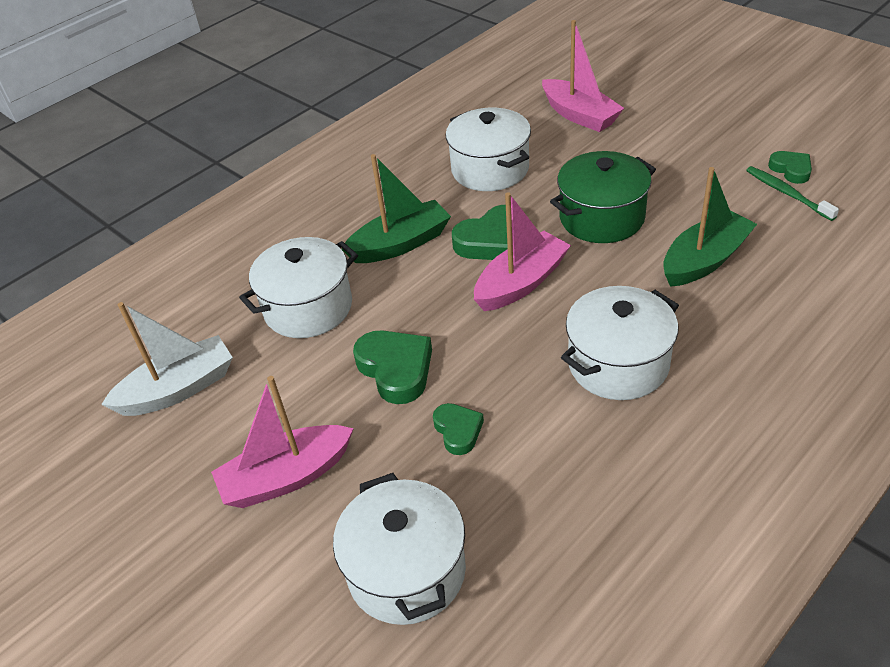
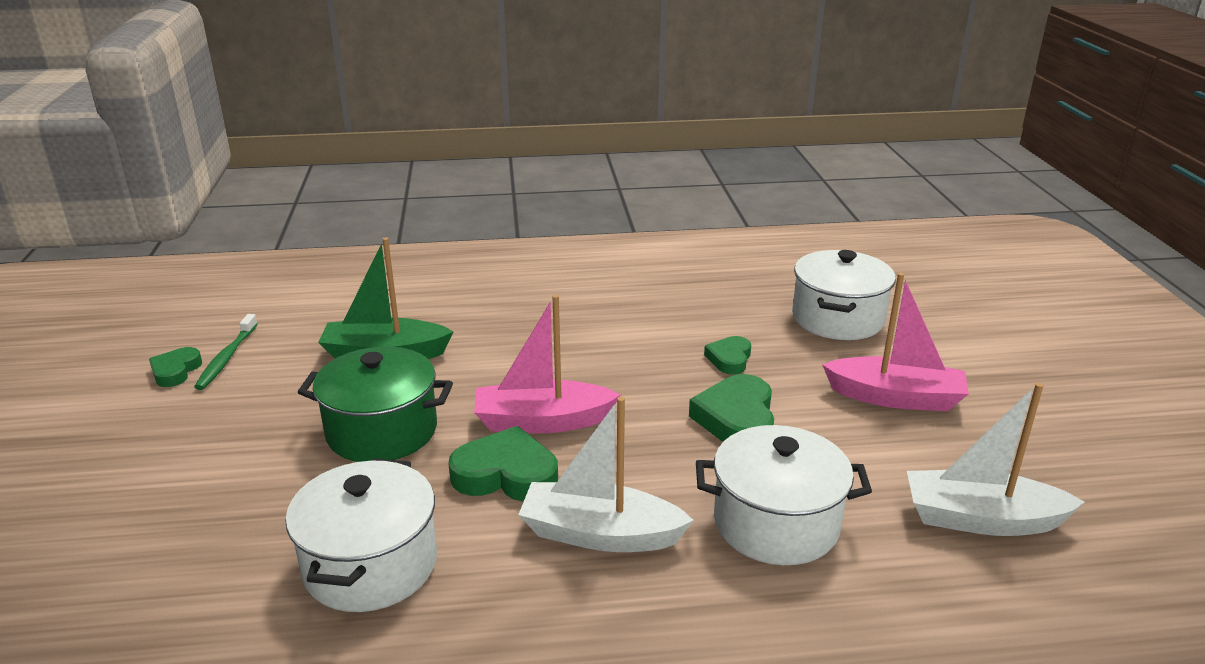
camera: 145 degrees left, 15 degrees down
green boat [341,154,451,263] -> white boat [518,397,694,552]
pink boat [542,20,624,132] -> none
white pot [561,286,679,400] -> none

